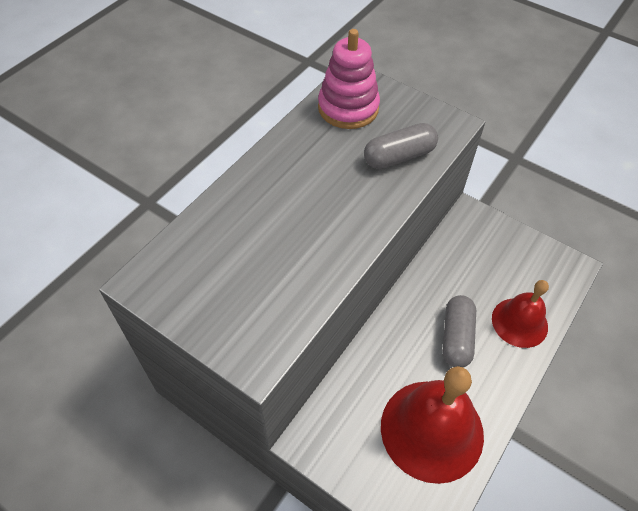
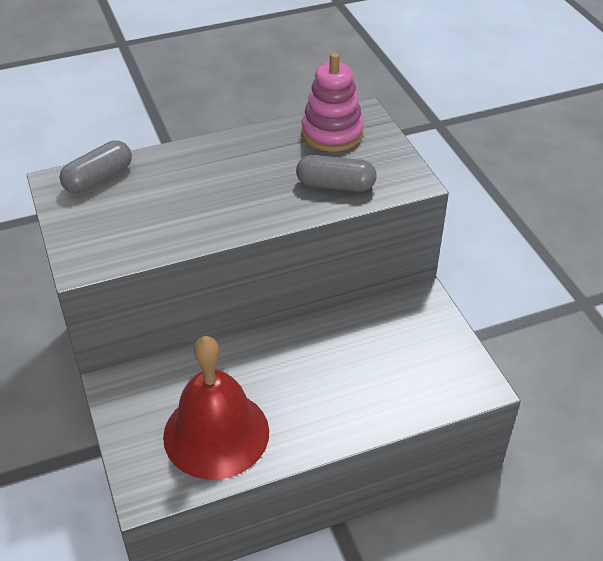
camera: 35 degrees right, 10 degrees down
grey capsule [442,295,476,367] -> grey capsule moved to [60,141,132,193]
red bell [492,280,549,348] -> none

